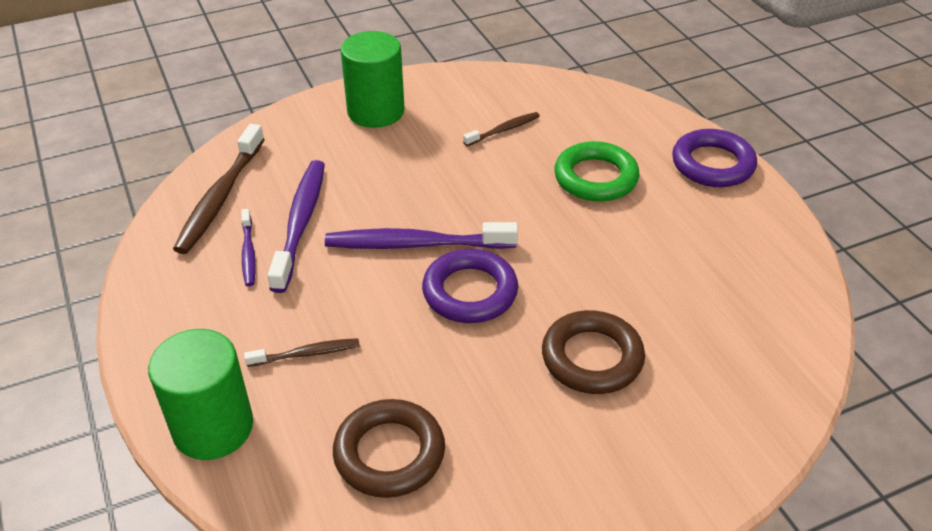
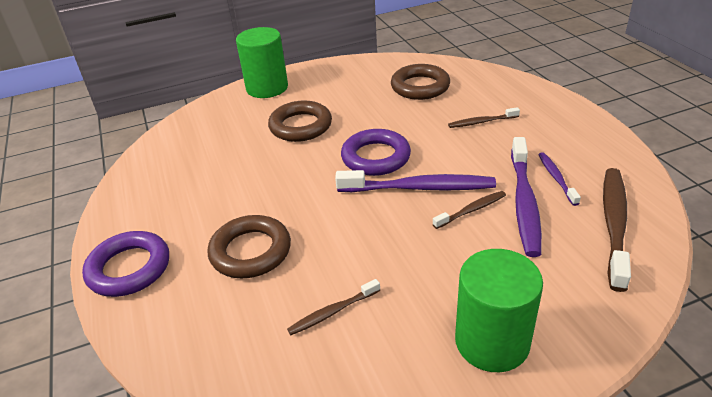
camera: 175 degrees left, 5 degrees down
green cylinder [148,329,253,460] -> green cylinder moved to [236,27,288,98]
green ring [554,141,639,202] -> brown ring [208,215,291,278]
none -> brown toothbrush [433,191,506,229]

